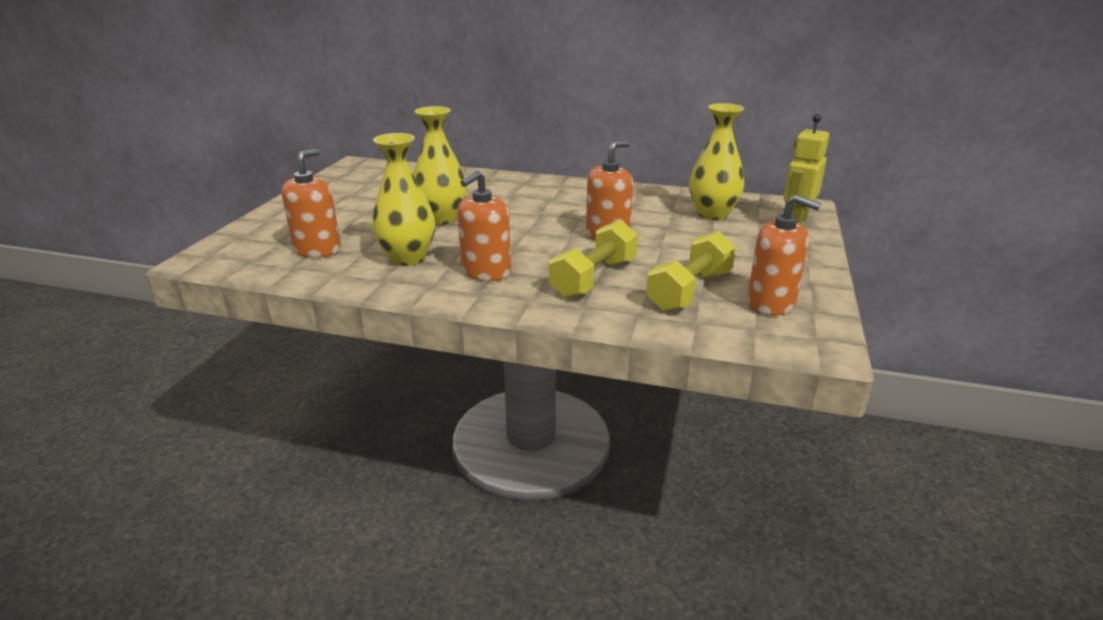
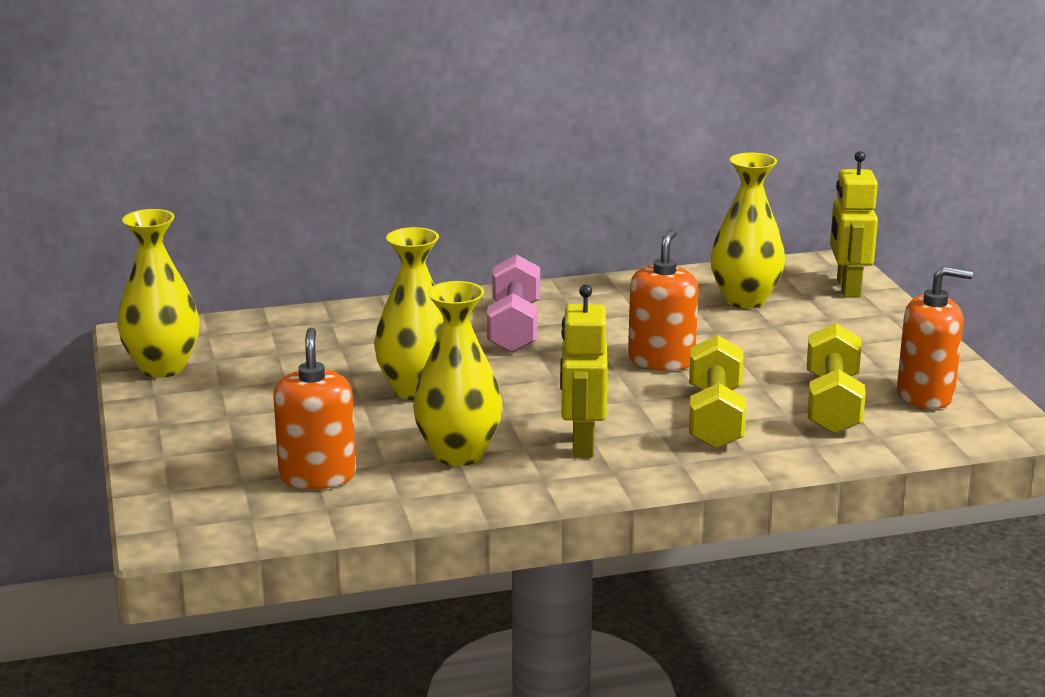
camera: 30 degrees left, 5 degrees down
orange soap dispenser [457,170,511,281] -> yellow robot [560,285,608,458]
none -> yellow vase [117,209,200,378]
none -> pink dumbbell [487,254,540,353]

